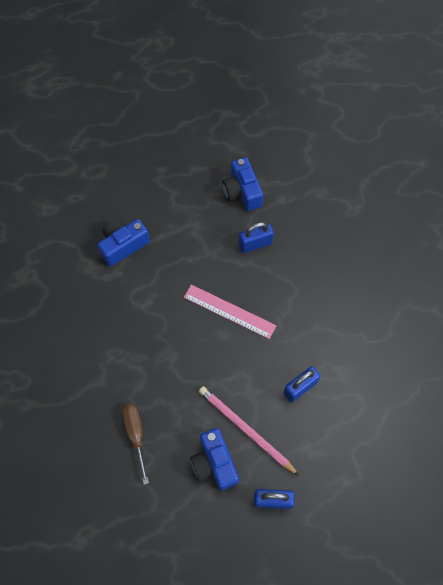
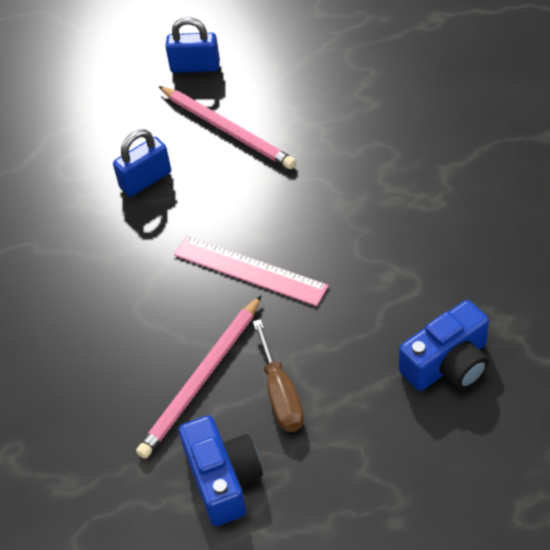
camera: 175 degrees left, 15 degrees down
brown screwdriver [122,404,149,485] -> brown screwdriver moved to [253,319,304,432]
blue camera [190,428,239,491] -> none
blue padlock [239,222,274,253] -> pink pencil [136,295,262,459]

